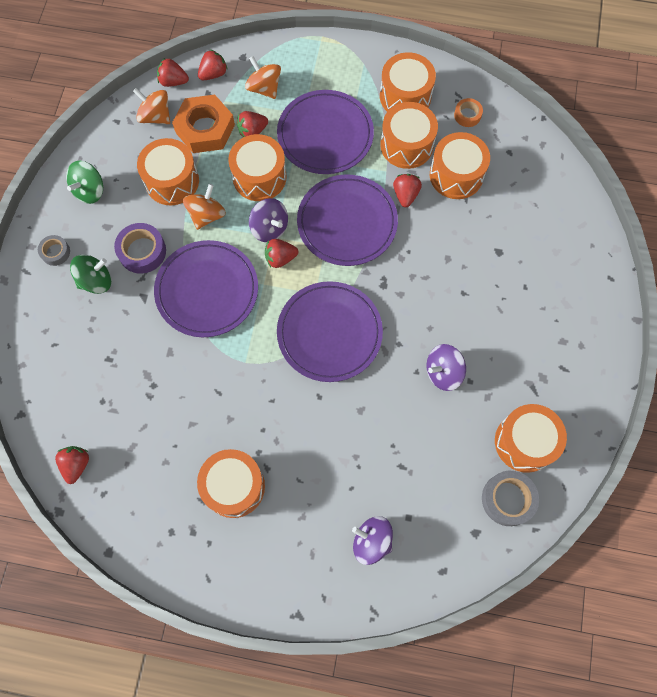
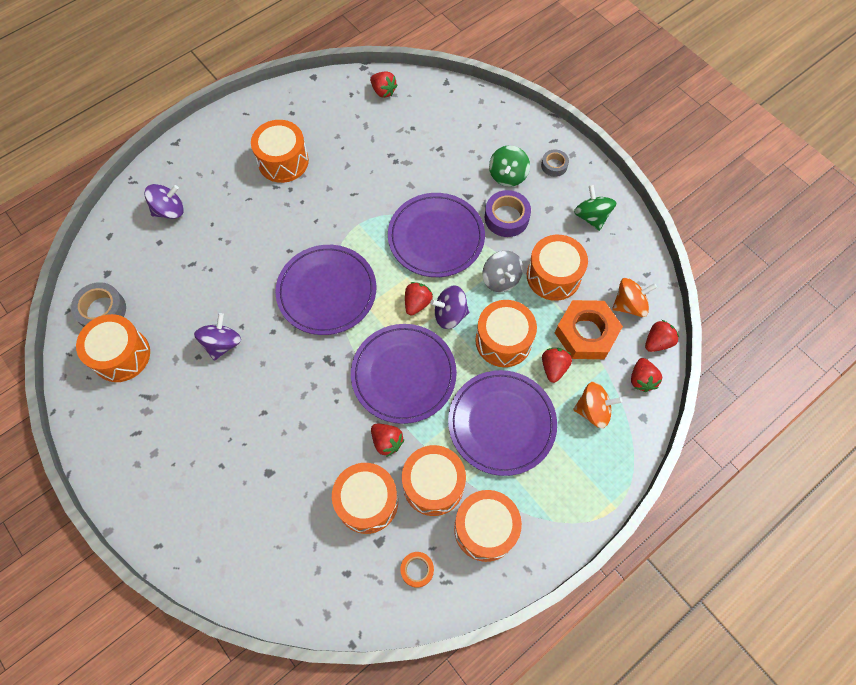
camera: 130 degrees right, 5 degrees down
orange spinning top [183,184,226,230] -> grey spinning top [482,251,523,292]

